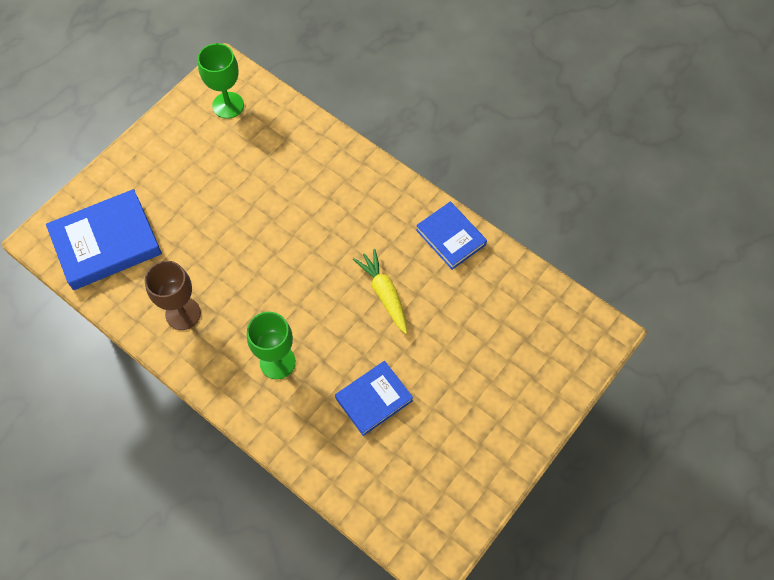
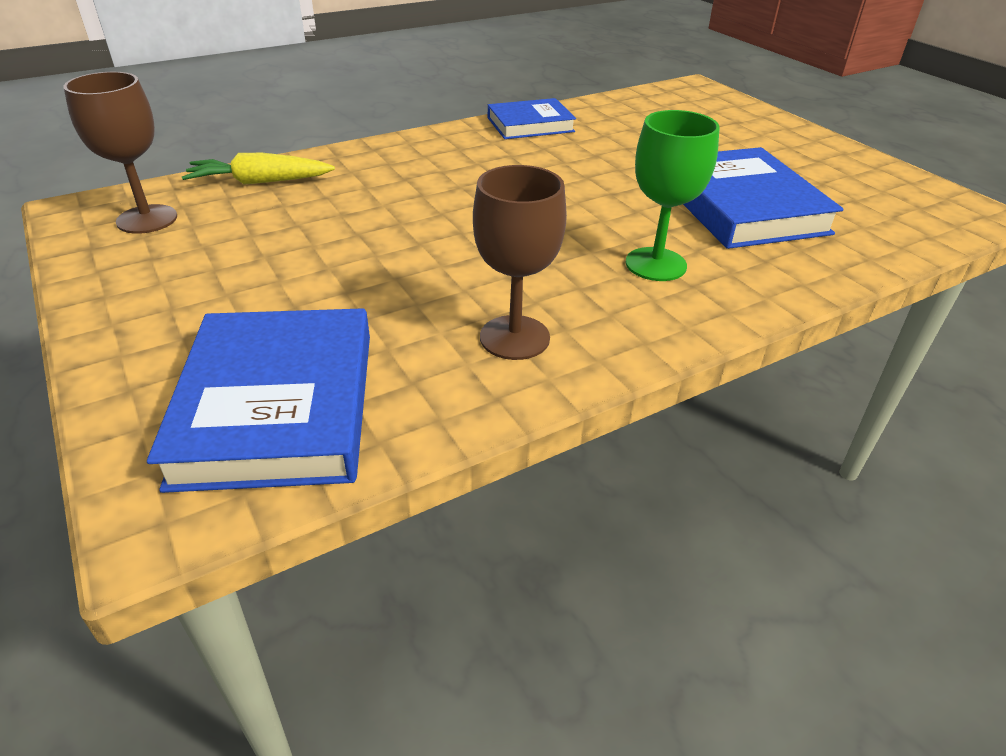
camera: 70 degrees left, 25 degrees down
green goblet [198,43,244,119] -> brown goblet [63,72,177,234]
blue book [335,361,413,436] -> blue book [683,147,844,249], size x1.62
yellow carrot [353,249,407,334] -> yellow carrot moved to [182,153,335,185]

